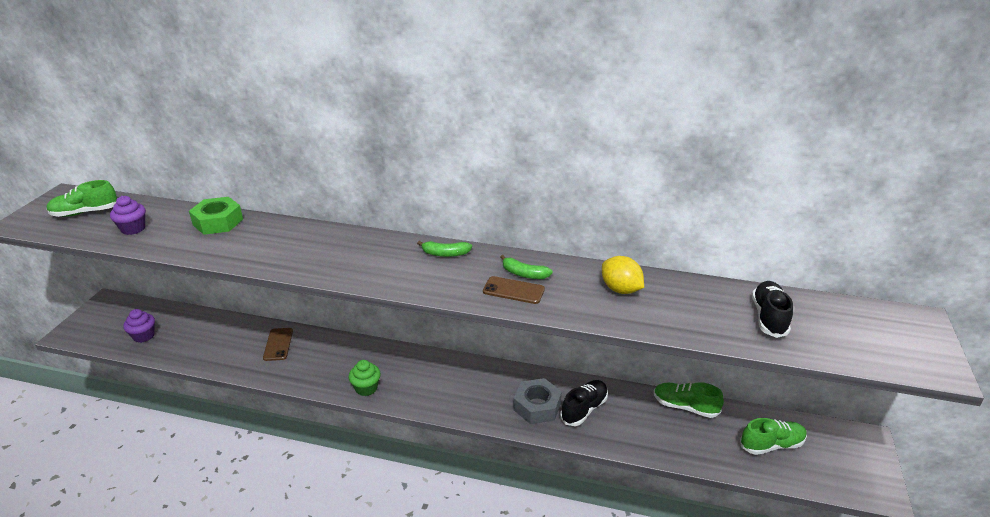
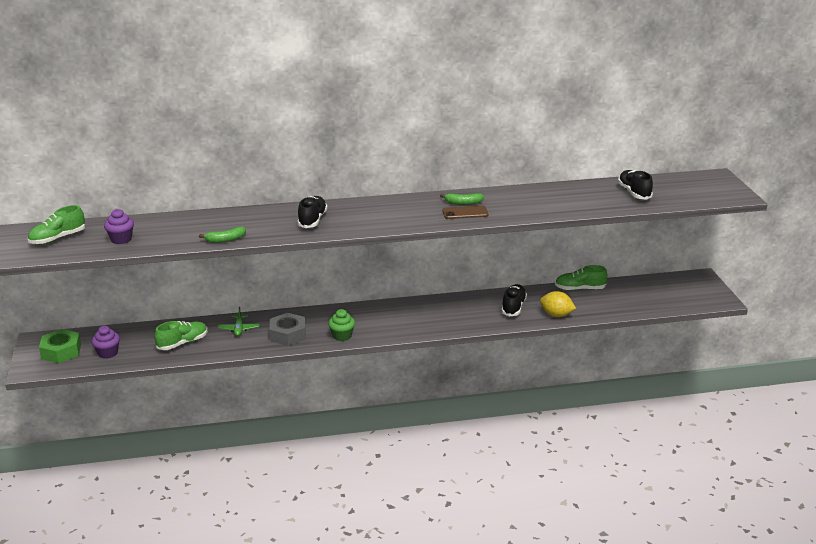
camera: 25 degrees left, 5 degrees down
green nut [189,197,243,235] -> green nut moved to [39,329,81,363]
brown phone [263,328,293,361] -> green plane [218,307,260,336]
green banana [417,241,472,257] -> green banana moved to [199,227,246,243]
grey nut [513,378,562,424] -> grey nut moved to [270,313,306,346]
yellow lemon [602,256,644,294] -> yellow lemon moved to [540,291,576,317]
green shoe [740,418,807,455] -> green shoe moved to [154,321,208,350]
none -> black shoe [297,196,328,228]

